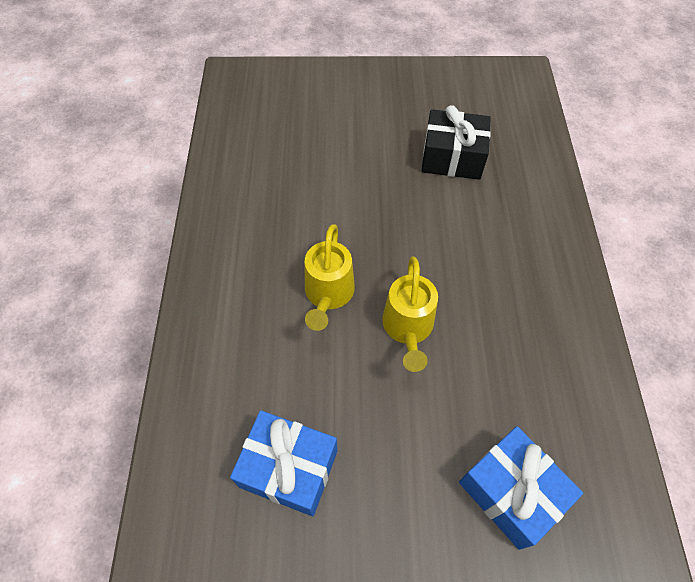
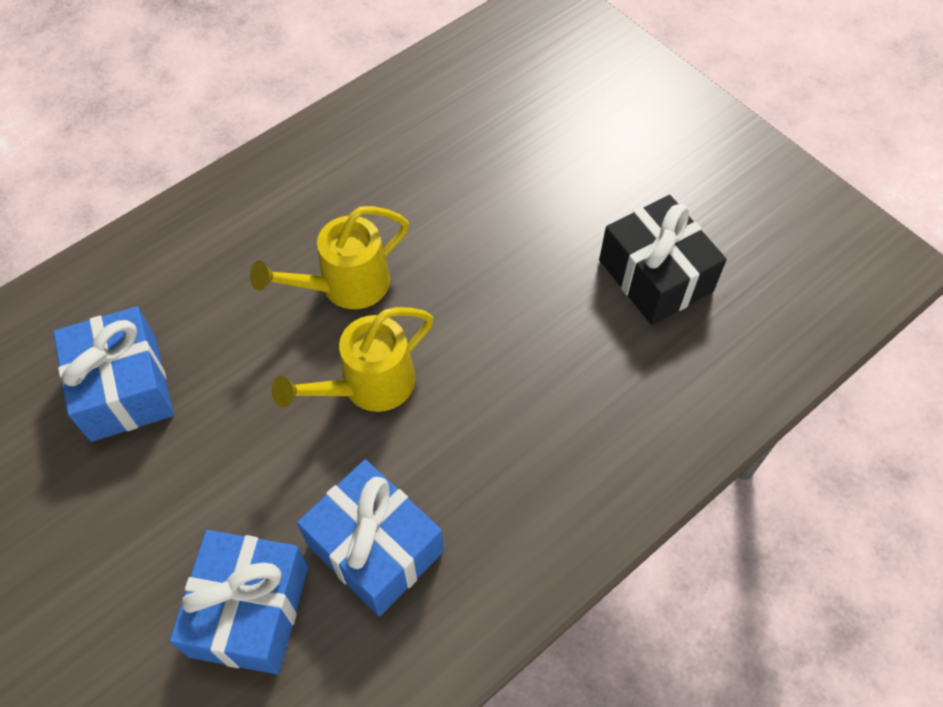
camera: 50 degrees right, 0 degrees up
none -> blue gift [297,460,444,616]

